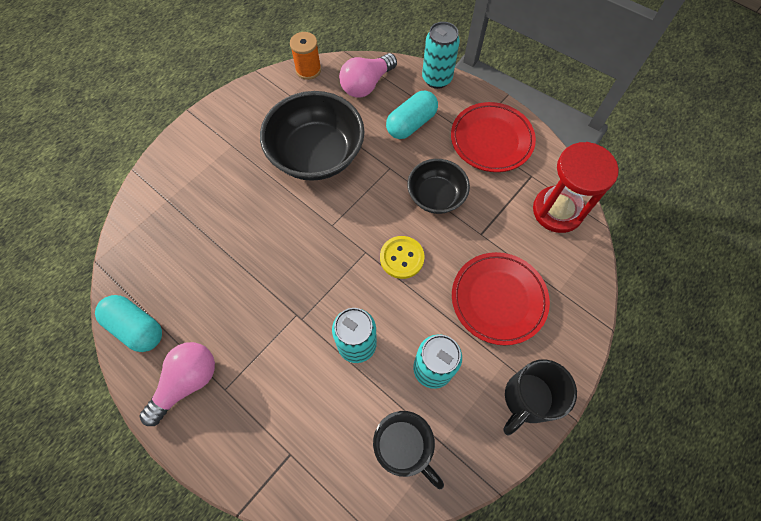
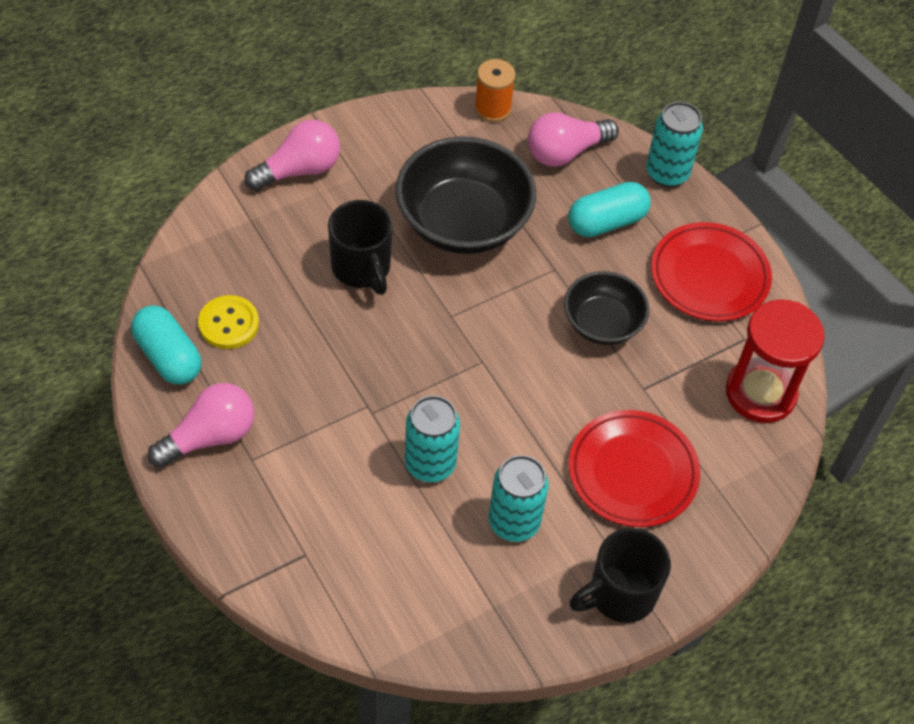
camera: 15 degrees right, 10 degrees down
black mug [373,411,444,489] -> black mug moved to [328,200,393,295]
yellow button [380,236,425,279] -> yellow button moved to [198,295,259,349]
none -> pink light bulb [244,119,340,191]

